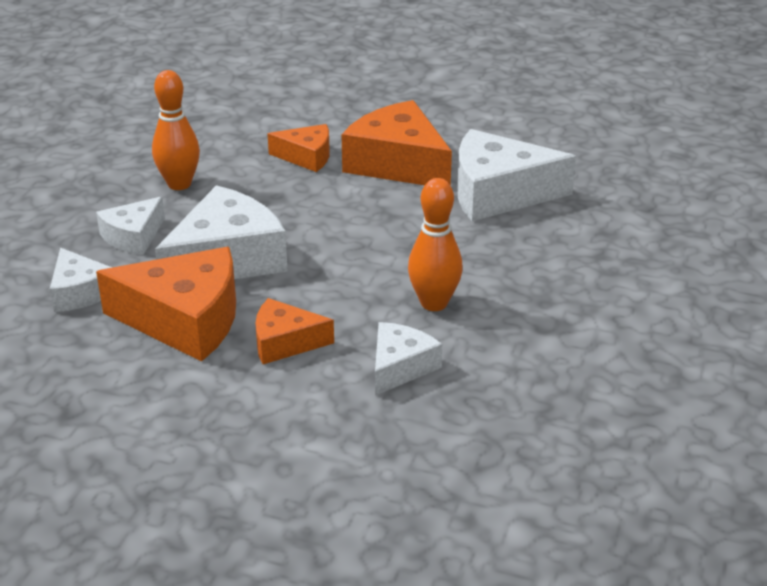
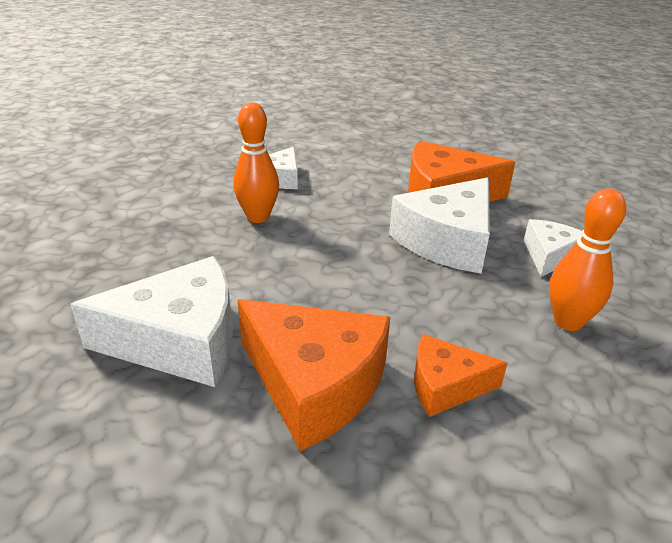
camera: 170 degrees right, 0 degrees up
white cheese [50,248,112,312] -> none
orange cheese [255,298,334,364] -> none

